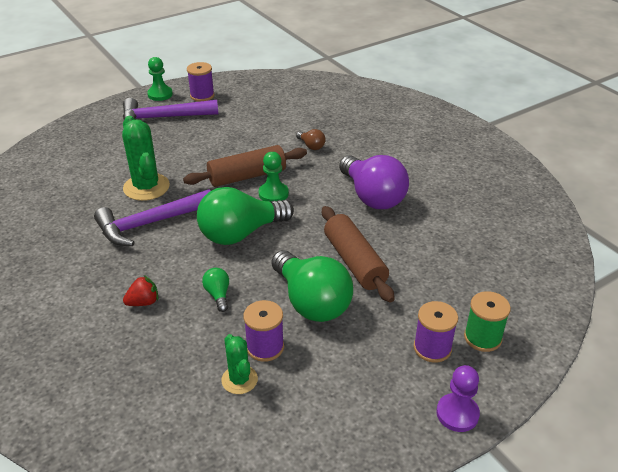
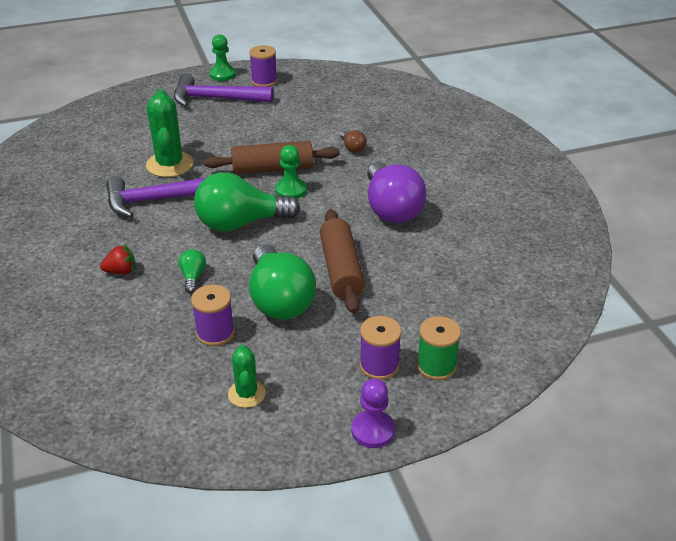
camera: 15 degrees right, 0 degrees up
green cactus [221,334,258,394] -> green cactus moved to [228,345,266,408]

